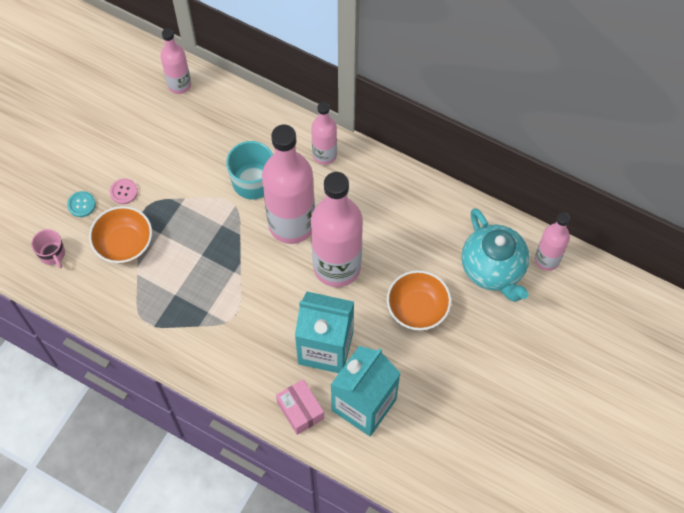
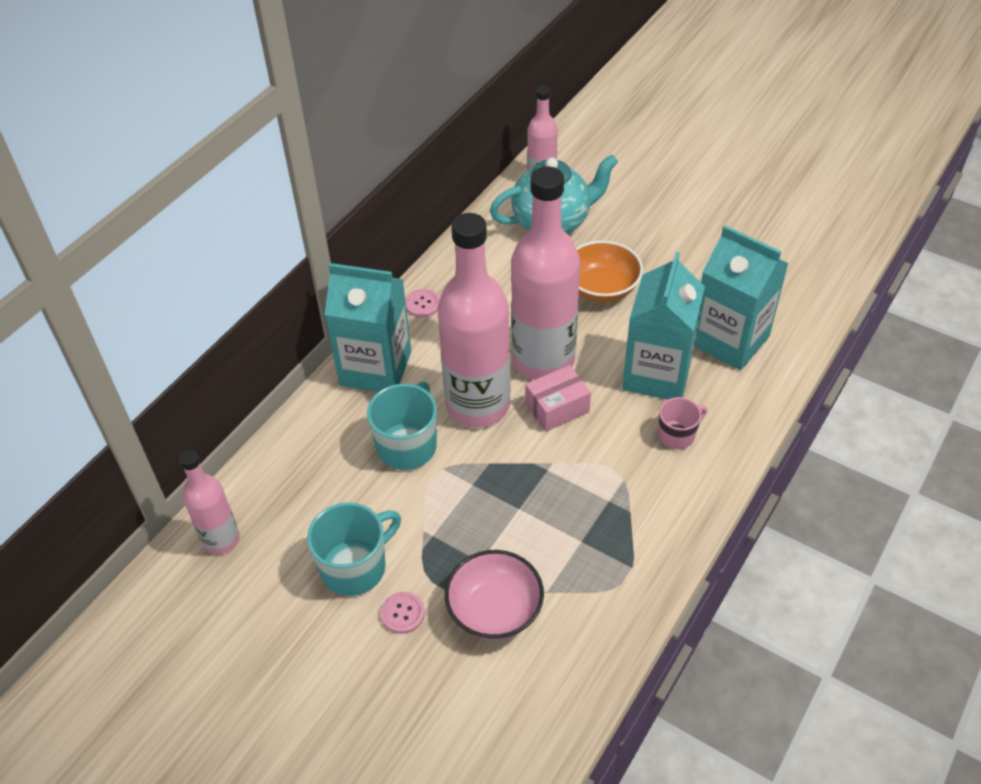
camera: 85 degrees left, 15 degrees down
pink mug [31,229,65,268] -> pink mug moved to [658,397,707,449]
turquoise button [67,191,96,217] -> none
orange bowl [89,206,152,263] -> pink bowl [445,550,544,640]
pink box [276,379,324,435] -> pink box moved to [526,365,591,431]
pink bottle [311,102,337,165] -> turquoise carton [325,263,411,392]
none -> turquoise mug [307,502,401,596]
none -> pink button [405,289,440,317]

